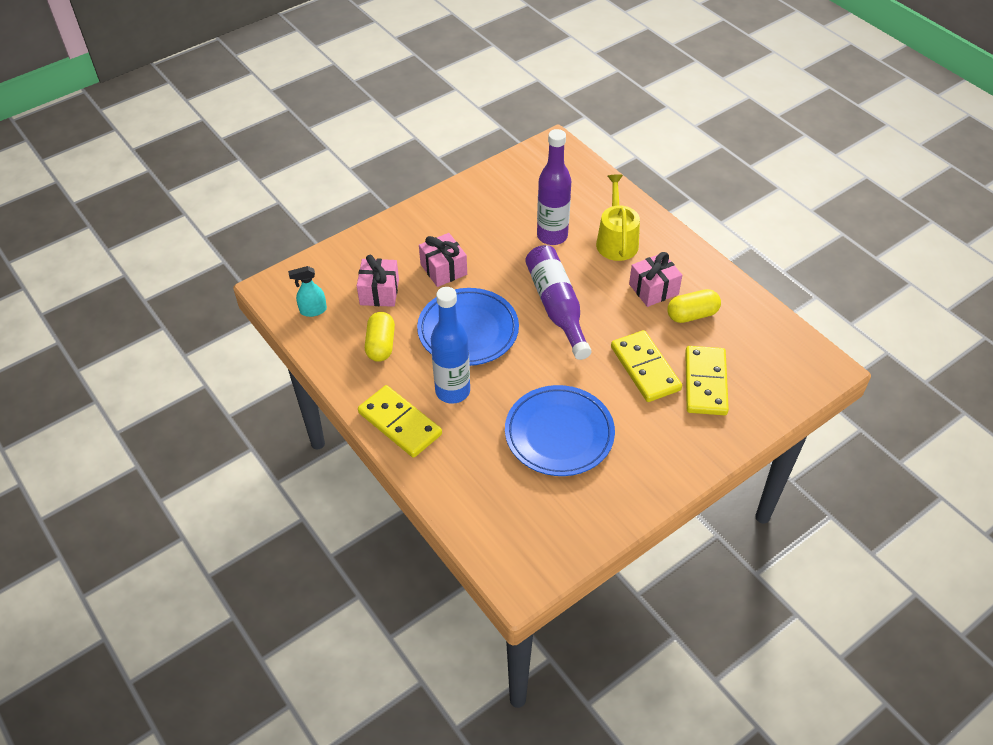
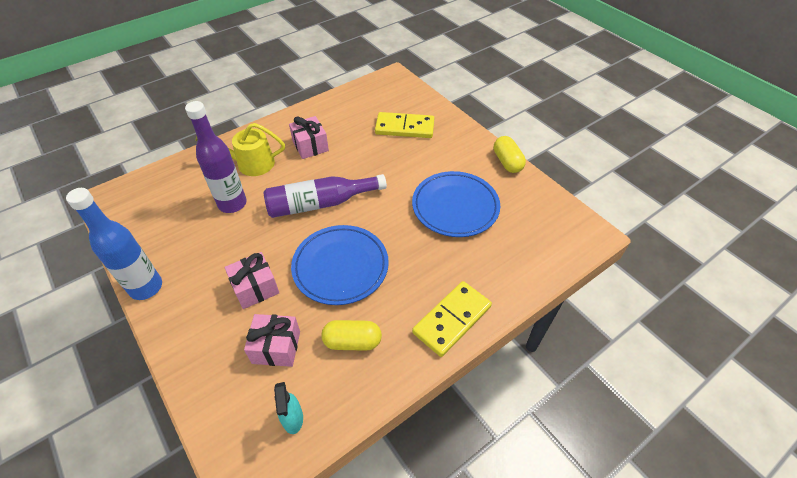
camera: 90 degrees left, 0 degrees up
blue bottle [431,287,470,404] -> blue bottle moved to [66,188,162,300]
yellow domino [611,330,682,402] -> none
yellow capsule [667,289,721,323] -> yellow capsule moved to [494,136,526,173]

